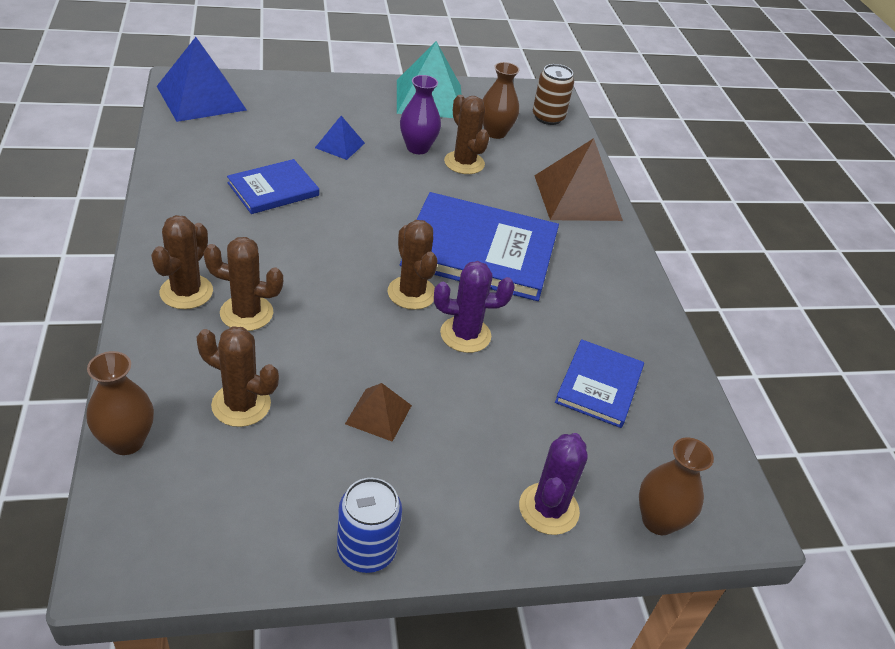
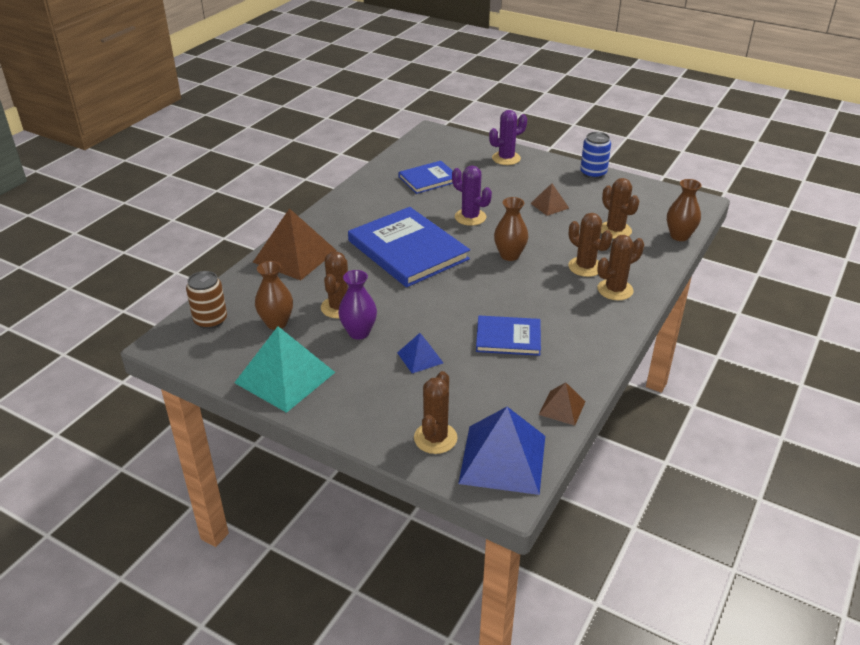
camera: 135 degrees left, 5 degrees down
brown cactus [388,220,437,310] -> brown cactus moved to [414,371,457,454]
brown vase [639,437,714,535] -> brown vase moved to [494,197,528,261]
none -> brown pyramid [539,382,586,426]

